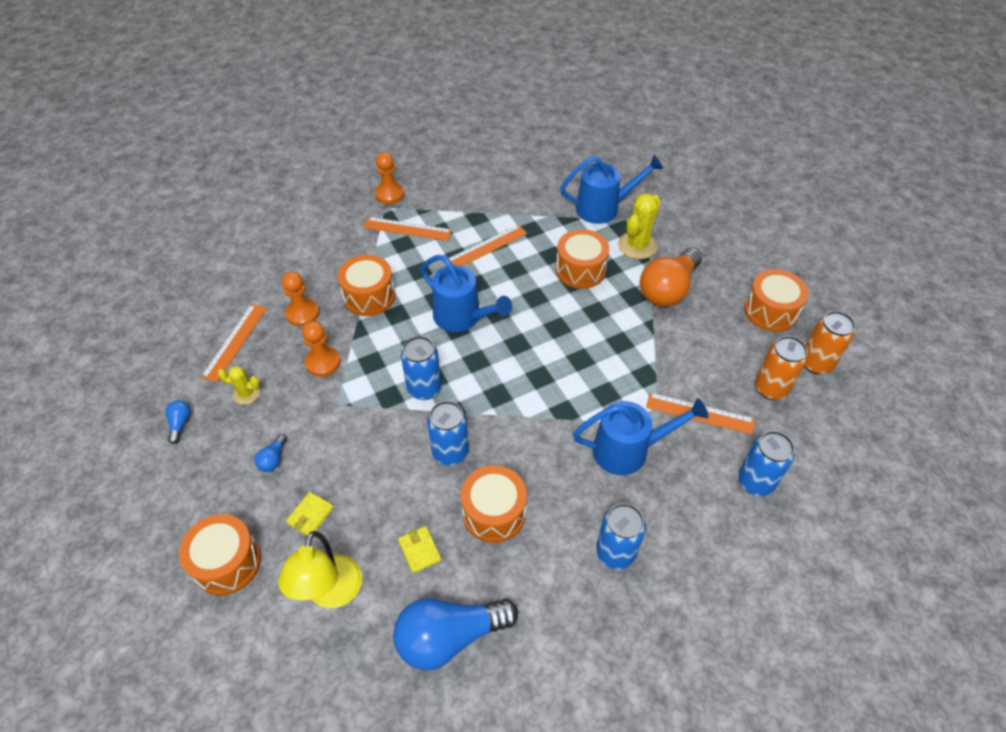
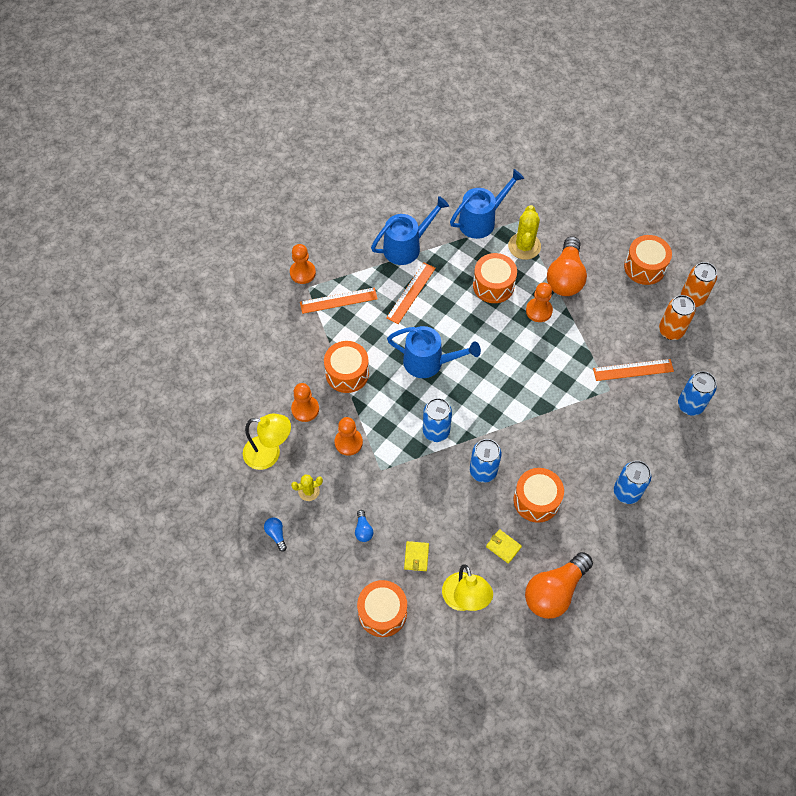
camera: 25 degrees left, 10 degrees up
orange ruler [201,304,267,382] -> yellow lamp [243,414,291,470]
blue light bulb [393,598,518,670] -> orange light bulb [525,552,593,619]
blue watering can [573,398,709,475] -> blue watering can moved to [371,196,449,265]
none -> orange pawn [526,283,553,322]

